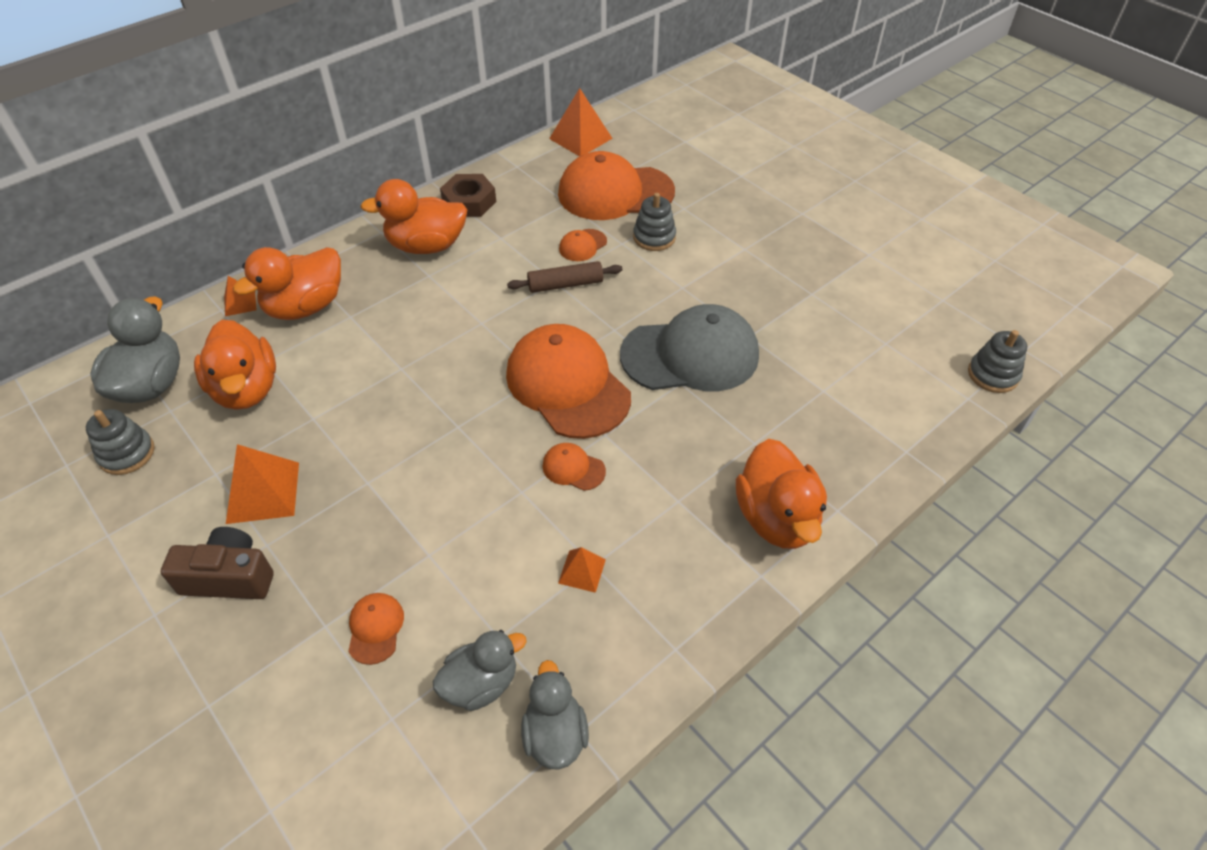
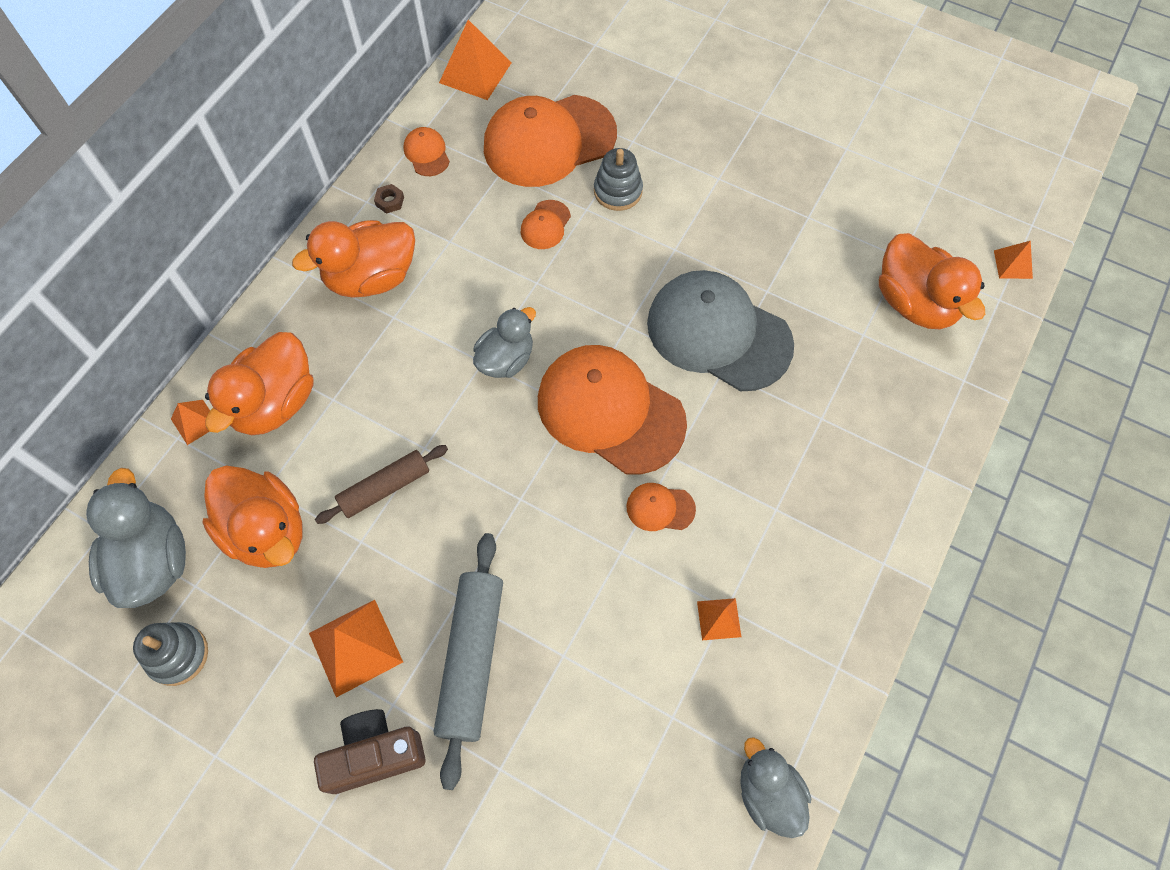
camera: 20 degrees left, 15 degrees up
orange cap [348,593,404,665] -> orange cap moved to [404,127,450,176]
grey duck [433,630,527,711] -> grey duck moved to [473,307,536,378]
brown nut [440,174,496,217] -> brown nut [374,184,404,214], size x0.46
brown rolling pin [507,261,622,293] -> brown rolling pin moved to [315,445,448,524]
grey cap [620,304,759,391] -> grey cap turned 120 degrees counterclockwise [647,270,794,391]
orange duck [736,439,827,549] -> orange duck moved to [879,233,985,329]
grey stacking toy [968,330,1027,393] -> orange pyramid [994,241,1033,279]
none -> grey rolling pin [433,533,503,790]

